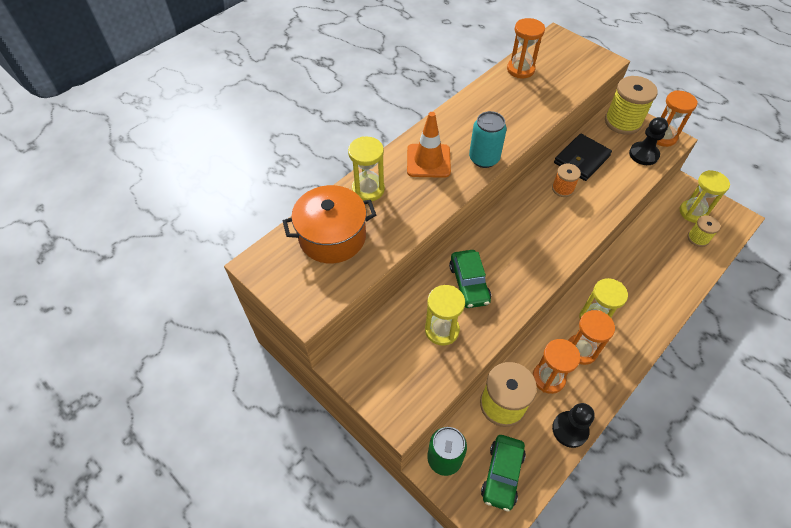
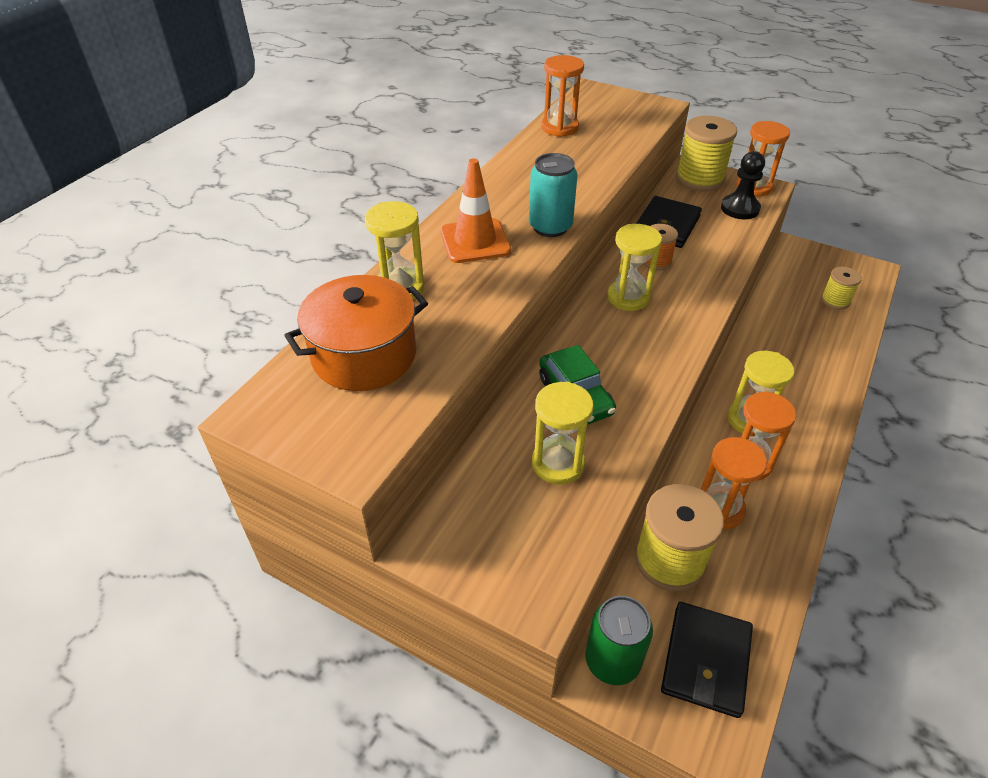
camera: 15 degrees left, 10 degrees down
green car [481,435,526,512] -> black wallet [661,602,753,718]
black pawn [552,403,595,448] -> none
yellow hourglass [680,170,730,223] -> yellow hourglass moved to [607,224,662,311]

